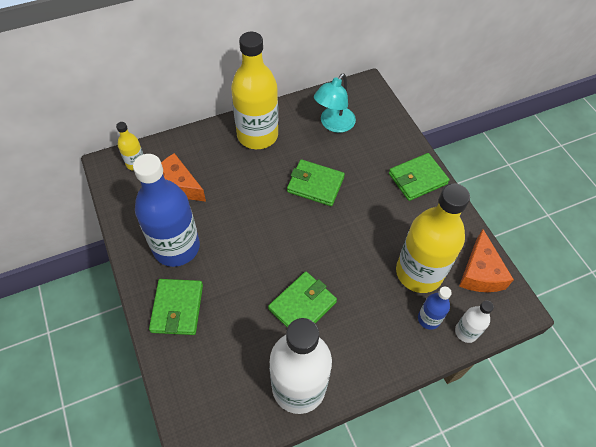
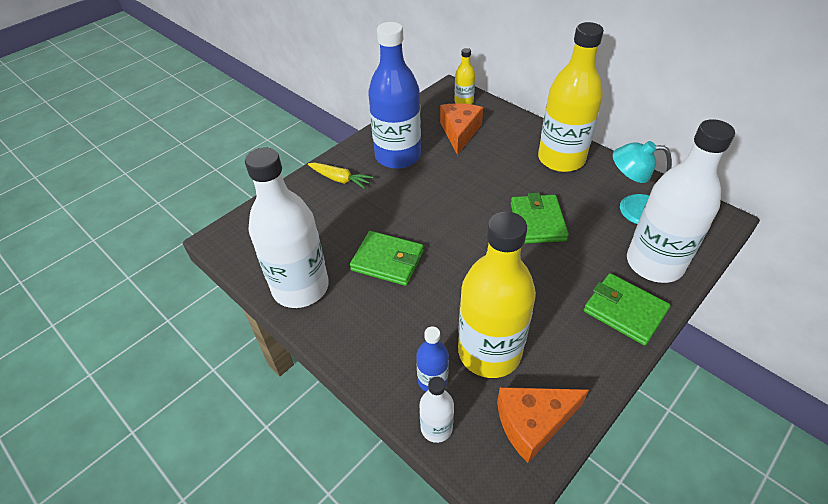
camera: 70 degrees right, 10 degrees down
green wallet [149,279,203,335] -> yellow carrot [308,163,373,189]
none -> white bottle [627,119,735,283]

